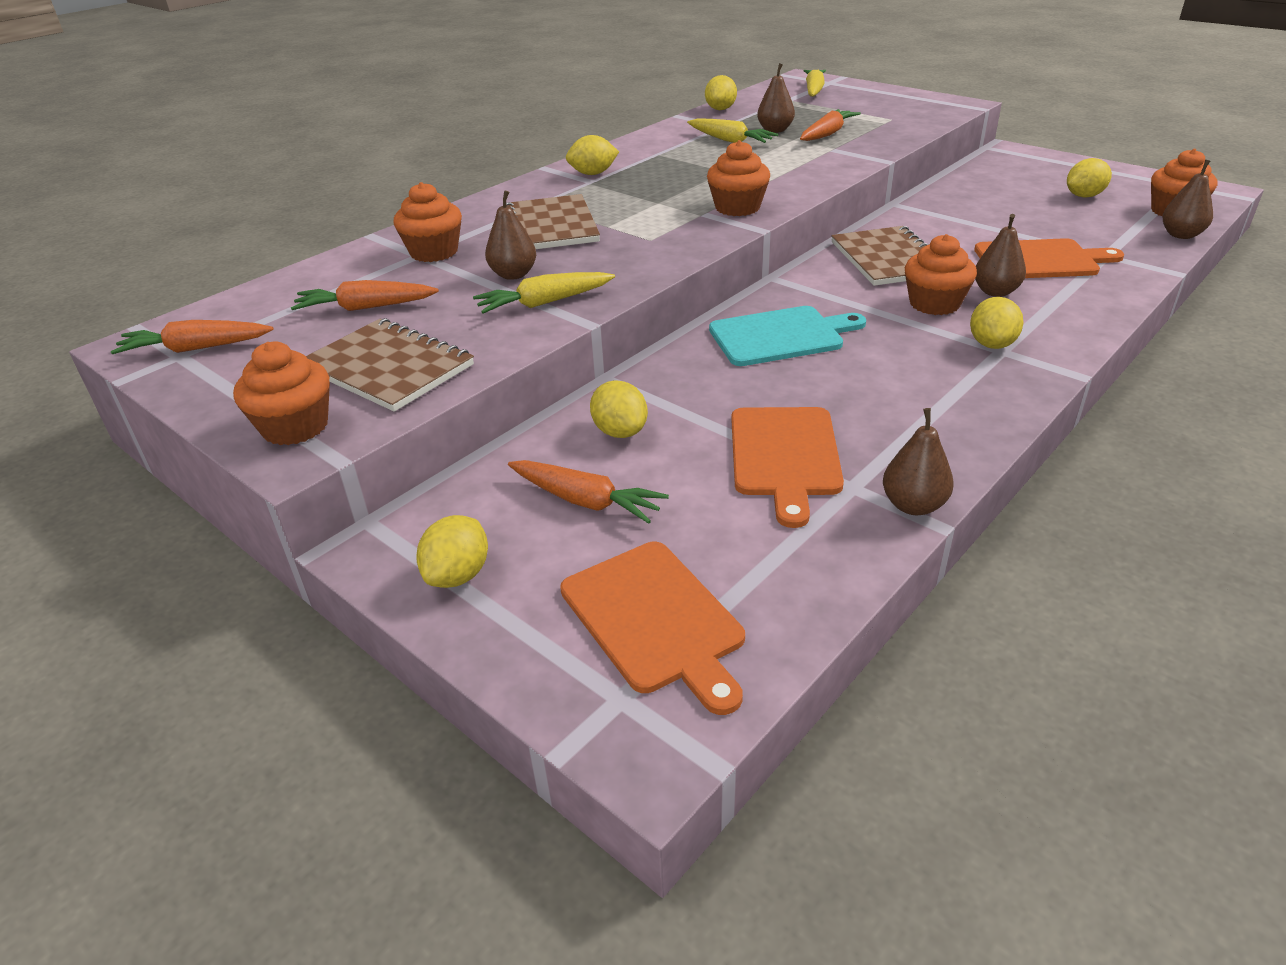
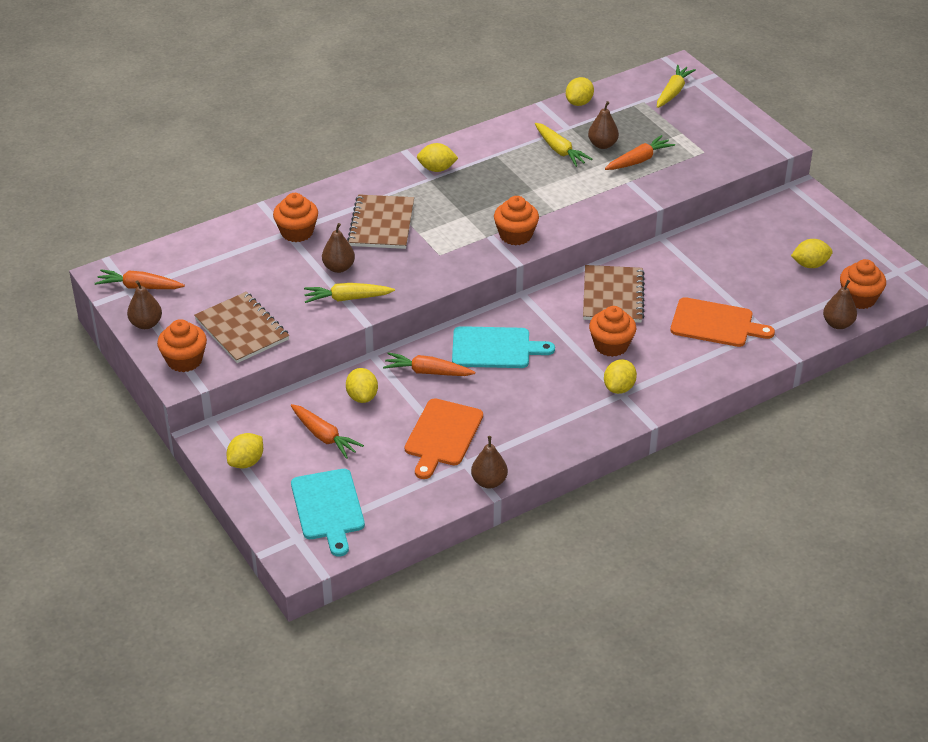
camera: 15 degrees right, 5 degrees up
orange carrot [291,280,439,311] -> orange carrot moved to [383,352,475,376]
orange cutting board [560,542,745,715] -> turquoise cutting board [291,469,365,557]
brown pear [975,214,1026,297] -> brown pear moved to [127,280,162,329]

